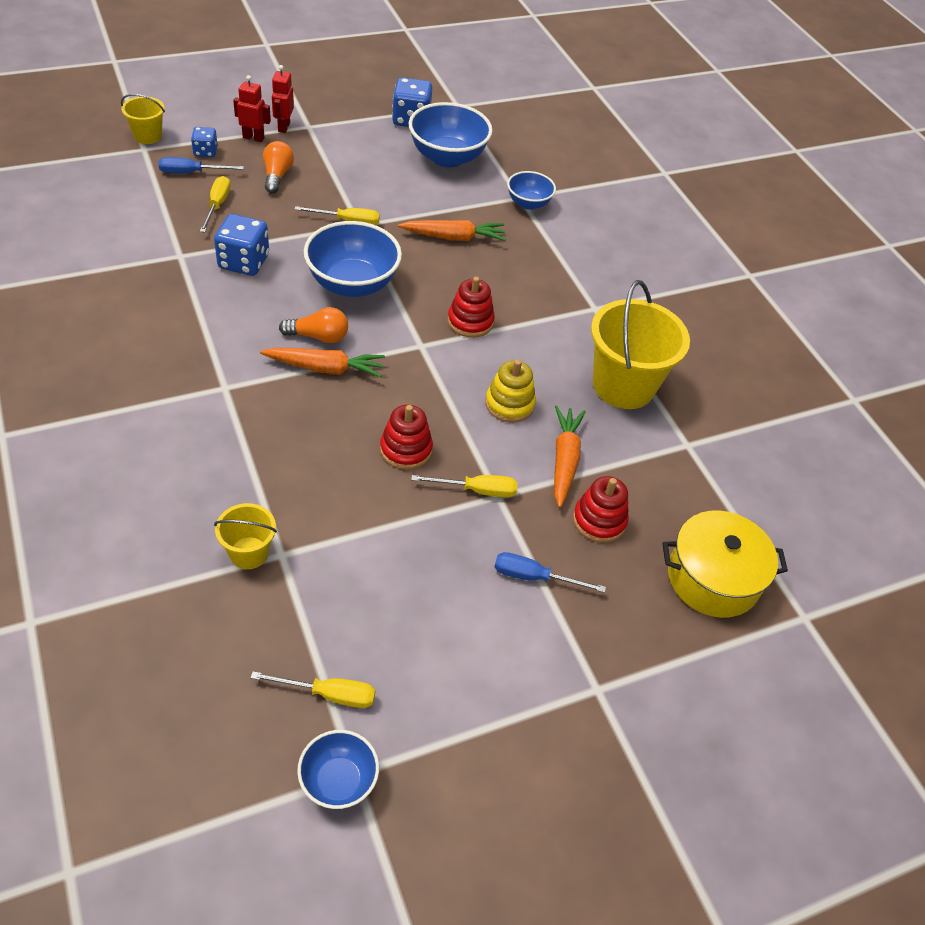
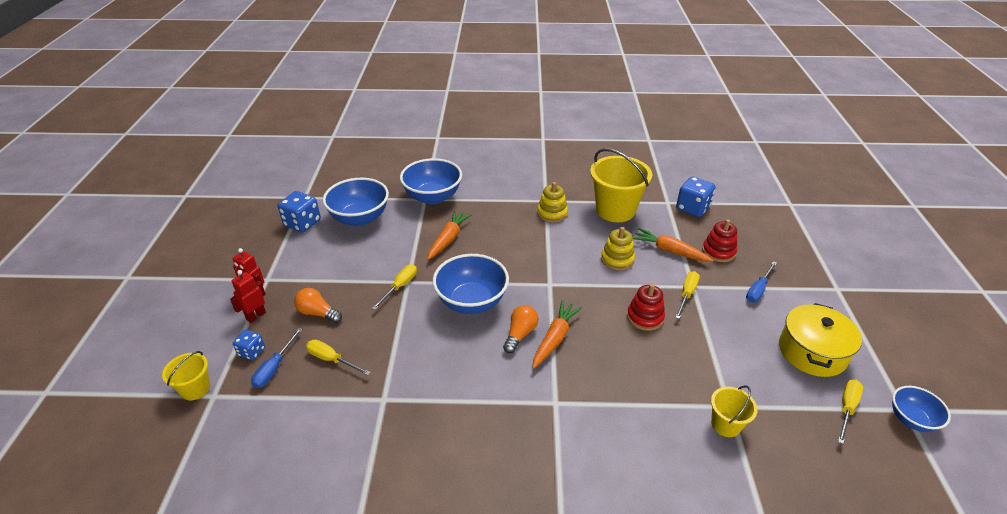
camera: 60 degrees left, 10 degrees down
blue dice [214,214,269,276] -> blue dice moved to [676,176,716,217]
red stacking toy [448,277,495,338] -> none
blue bowl [507,171,556,210] -> blue bowl [400,158,462,205], size x1.76
yellow pot [662,510,788,618] -> yellow pot moved to [779,303,862,377]
none -> yellow stacking toy [537,182,568,223]

